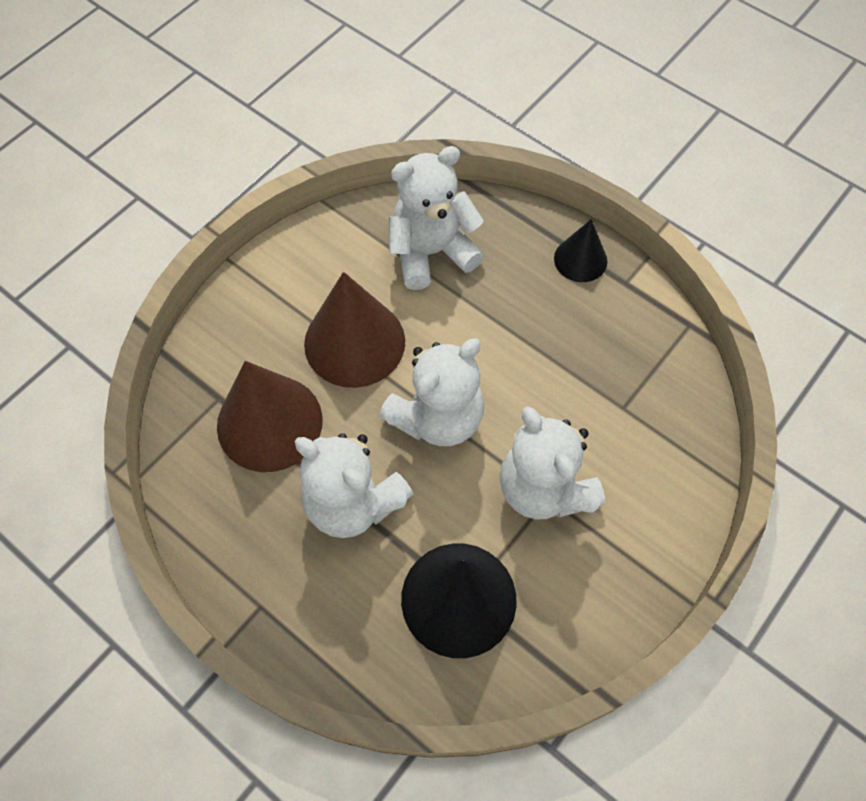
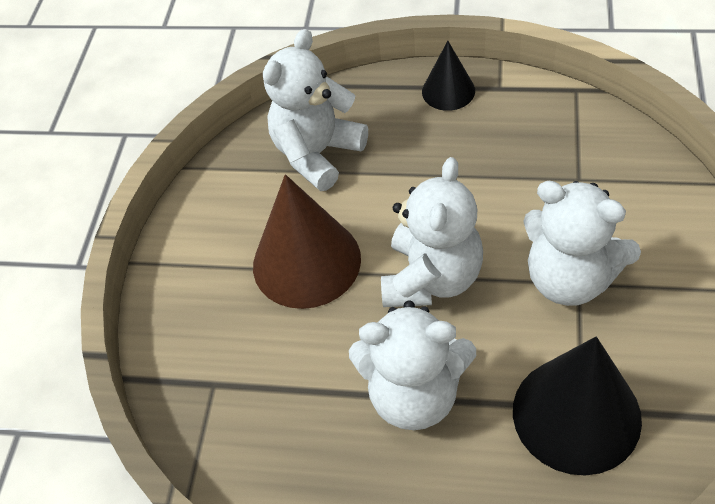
camera: 25 degrees left, 10 degrees down
brown cone [217,361,323,472] -> none

